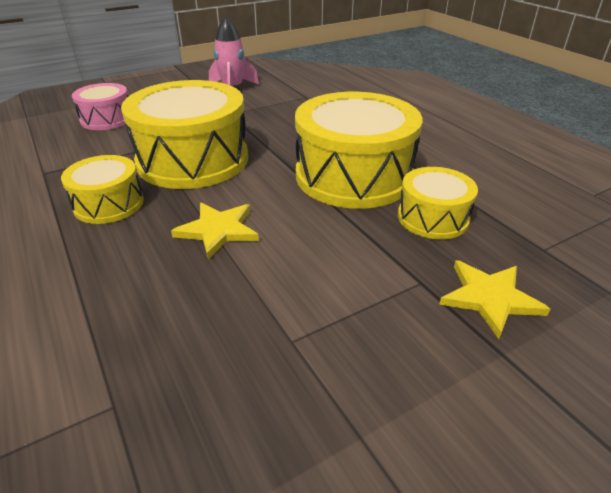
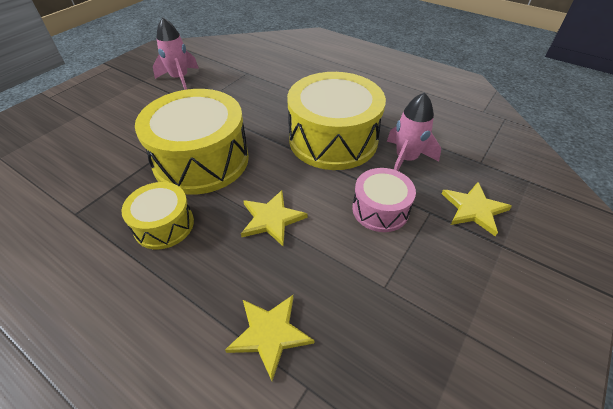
camera: 25 degrees left, 10 degrees up
pink drum [72,83,128,130] -> pink drum moved to [352,168,416,232]
yellow drum [398,167,478,239] -> pink rocket [387,92,441,171]
none -> yellow star [225,295,314,381]

